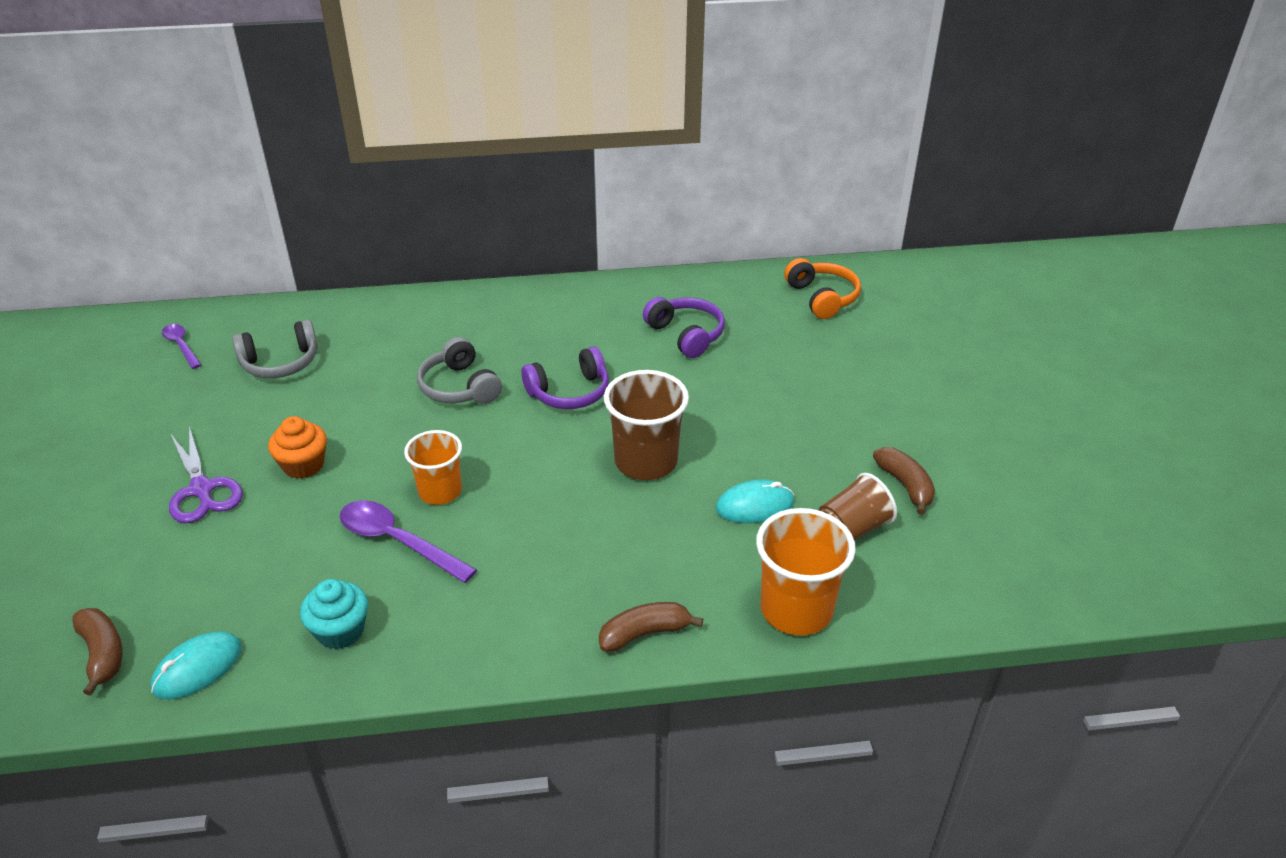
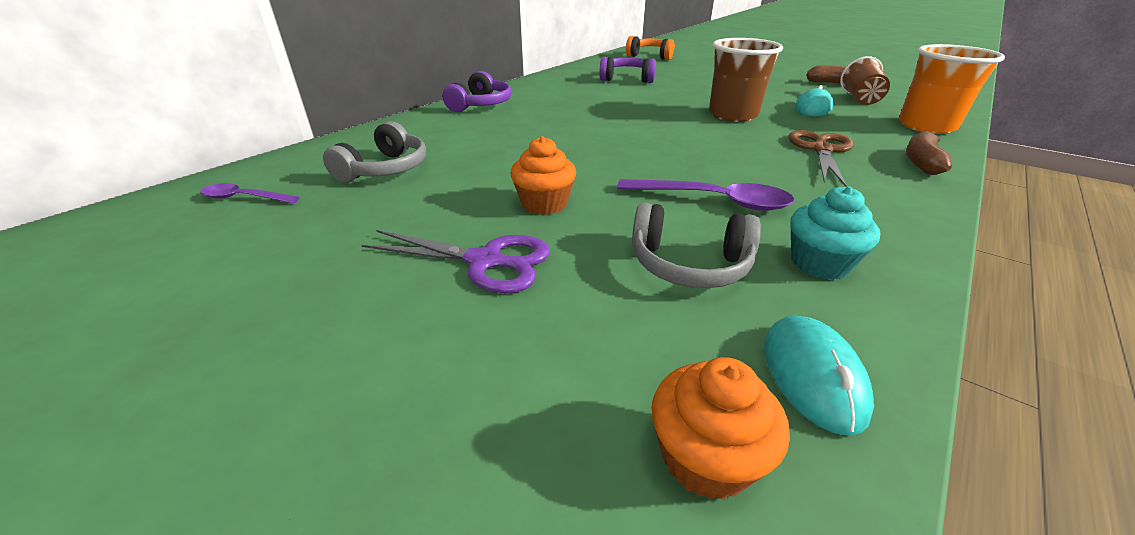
camera: 45 degrees left, 5 degrees down
brown banana [72,608,123,696] -> orange cupcake [651,357,790,500]
purple spoon [339,500,477,583] -> purple spoon turned 150 degrees counterclockwise [617,179,795,211]
orange cup [404,430,462,505] -> none
grey headphones [417,337,502,404] -> grey headphones moved to [632,202,761,288]
purple headphones [521,346,609,409] -> purple headphones moved to [443,71,511,112]
none -> brown scissors [788,130,854,187]

